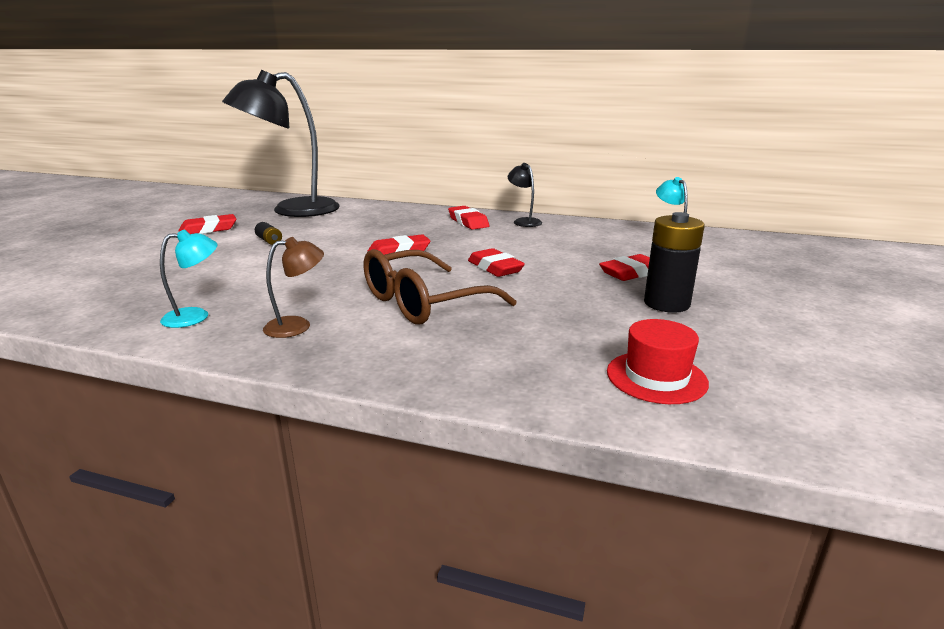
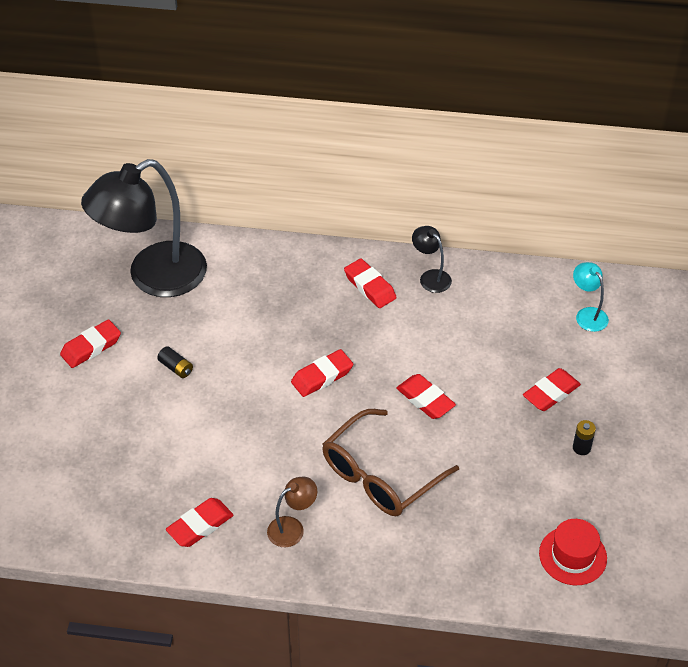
camera: 10 degrees left, 25 degrees up
turquoise lamp [160,230,218,328] -> red eraser [166,498,233,547]
black battery [644,212,705,313] -> black battery [573,420,596,455], size x0.49

